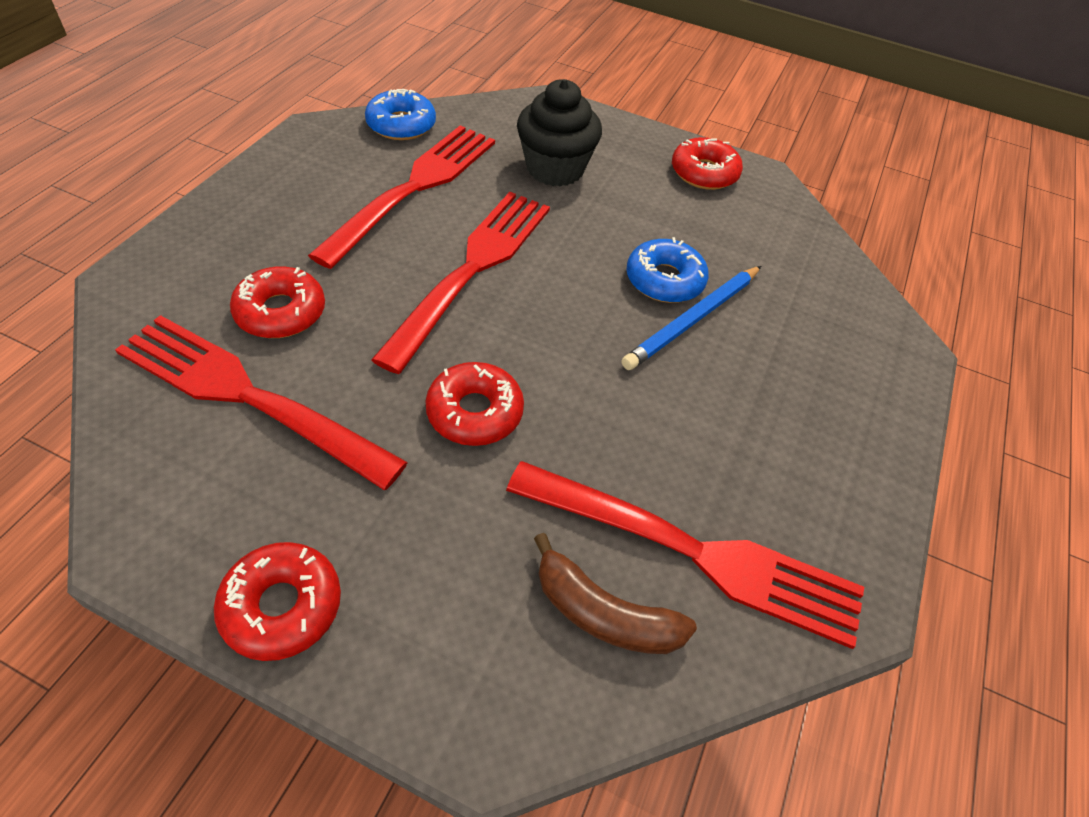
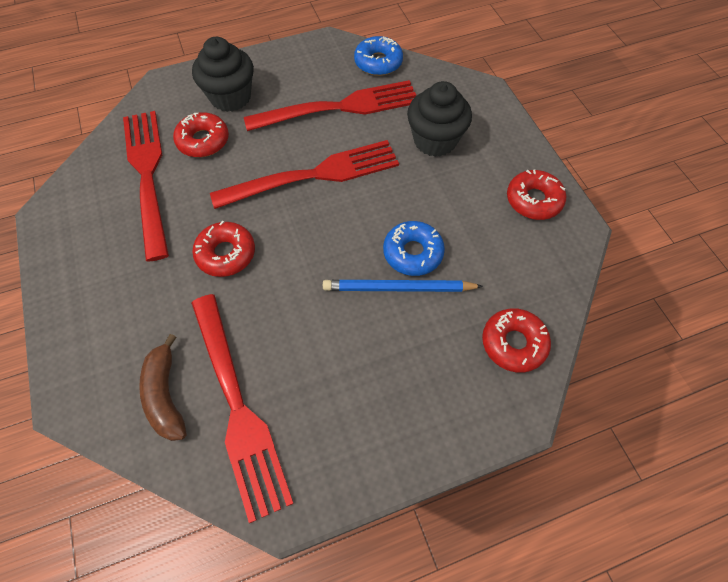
camera: 50 degrees right, 10 degrees up
red donut [214,542,341,661] -> red donut moved to [482,308,551,373]
none -> black cupcake [192,37,254,112]

